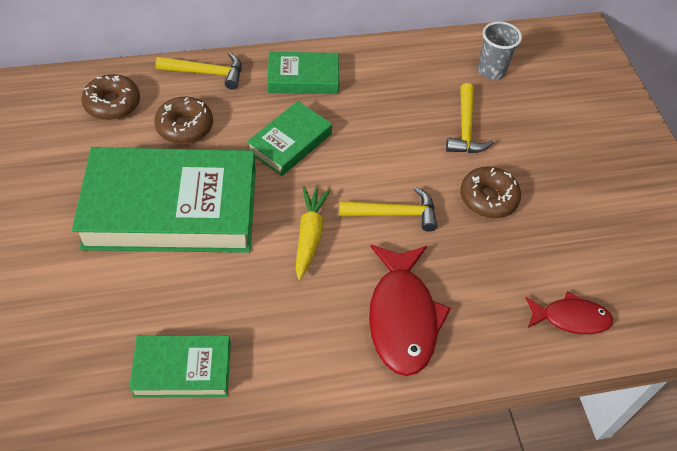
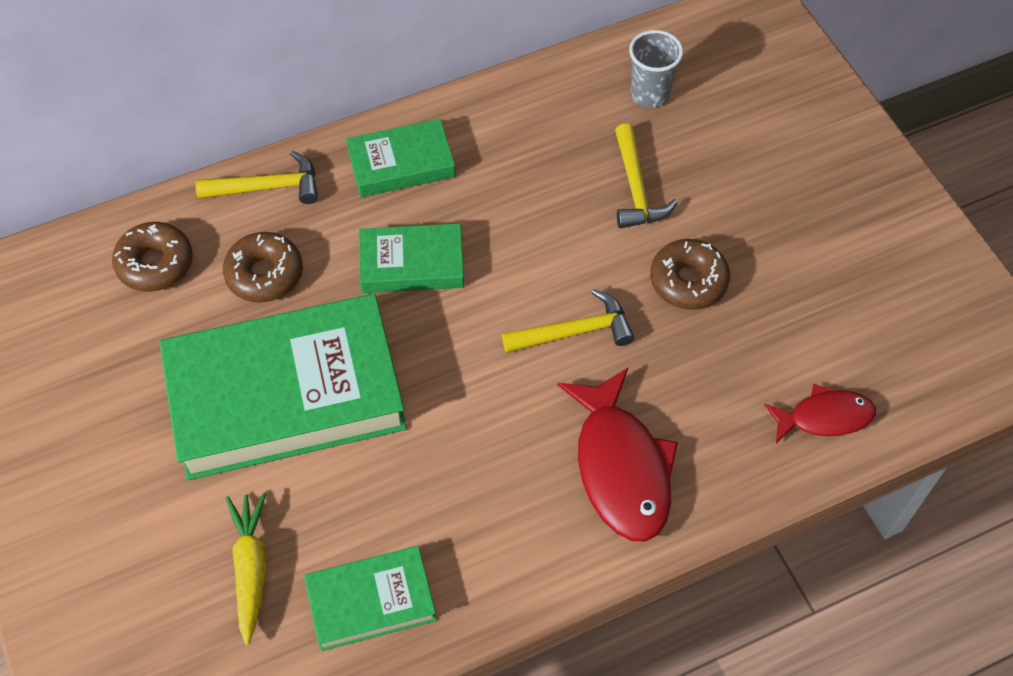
camera: 10 degrees left, 5 degrees up
green book [247,101,332,176] -> green book turned 60 degrees clockwise [359,223,464,293]
yellow carrot [296,186,331,280] -> yellow carrot moved to [226,492,266,645]

